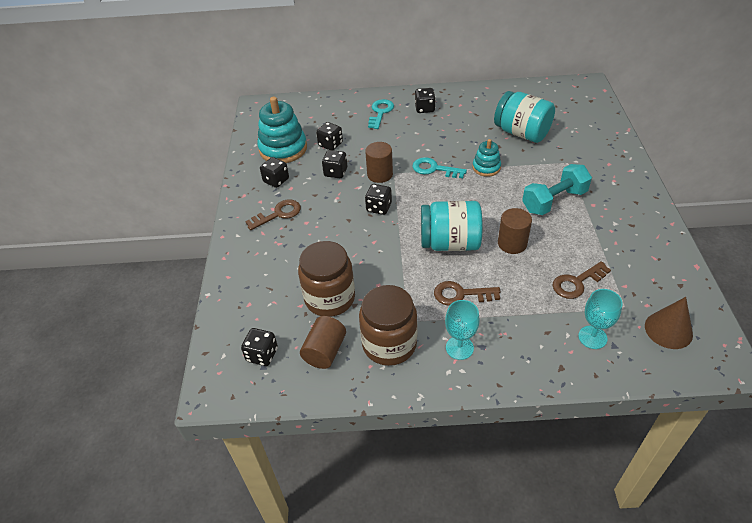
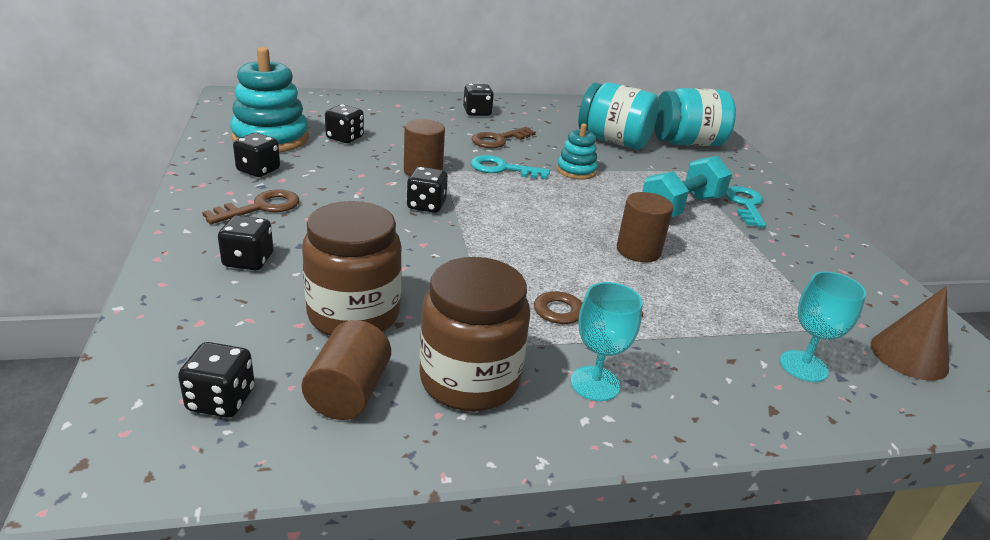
camera: 15 degrees left, 15 degrees down
black dice [322,150,347,178] -> black dice moved to [218,215,273,270]
turquoise key [368,99,394,129] -> turquoise key moved to [726,186,766,228]
turquoise jar [421,201,482,251] -> turquoise jar moved to [654,88,736,146]
brown key [553,261,611,299] -> brown key moved to [472,127,536,148]

